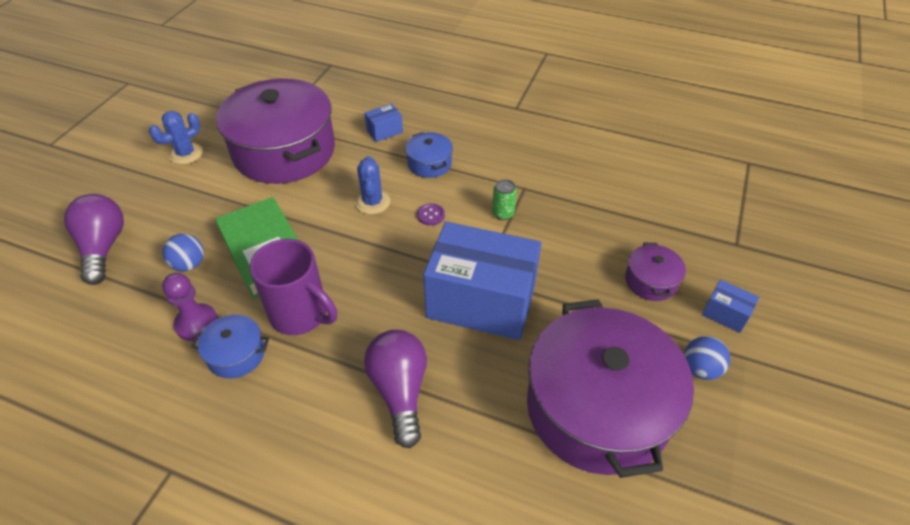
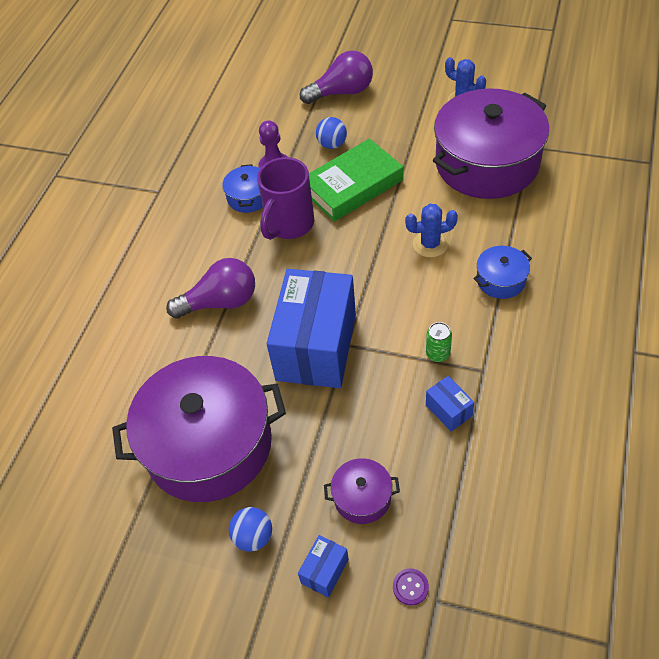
camera: 90 degrees right, 5 degrees up
blue box [364,103,403,142] -> blue box moved to [426,376,474,431]
purple button [417,203,445,226] -> purple button moved to [393,568,429,606]

